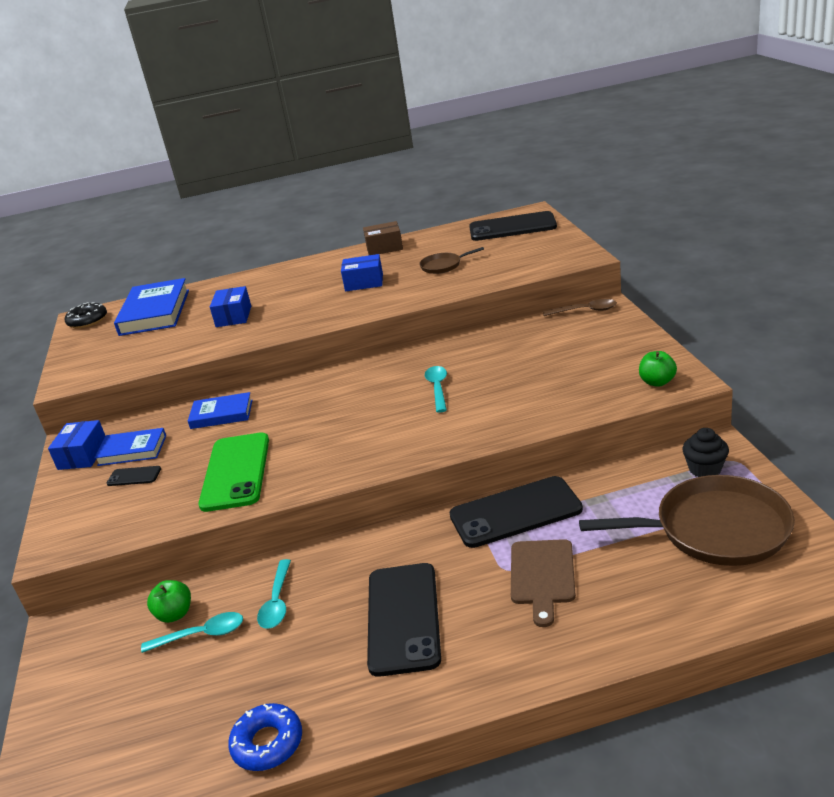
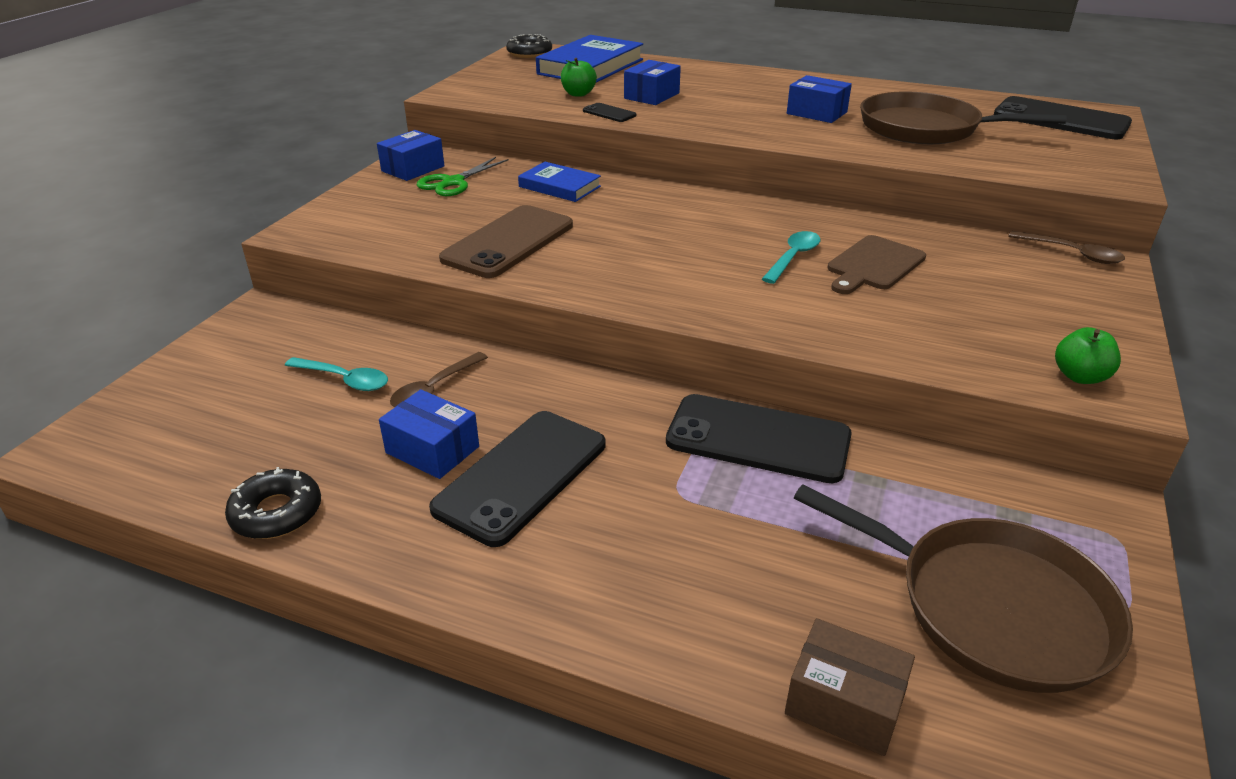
camera: 30 degrees right, 5 degrees up
blue book [94,428,166,466] -> green scissors [417,157,509,196]
black phone [107,466,161,486] -> black phone moved to [583,103,636,122]
green apple [147,580,191,623] -> green apple moved to [561,58,597,97]
green phone [198,432,269,512] -> brown phone [439,205,573,278]
blue donut [228,703,302,771] -> black donut [225,467,321,539]
turquoise spoon [257,559,291,629] -> brown spoon [390,352,488,407]
brown box [363,221,403,255] -> brown box moved to [785,618,915,756]
brown pan [419,247,484,274] -> brown pan [860,91,1067,144], size x2.08
brown cutting board [511,539,576,627] -> brown cutting board moved to [827,235,926,294]
black cupcake [682,428,729,477] -> none
none -> blue box [379,389,479,479]

